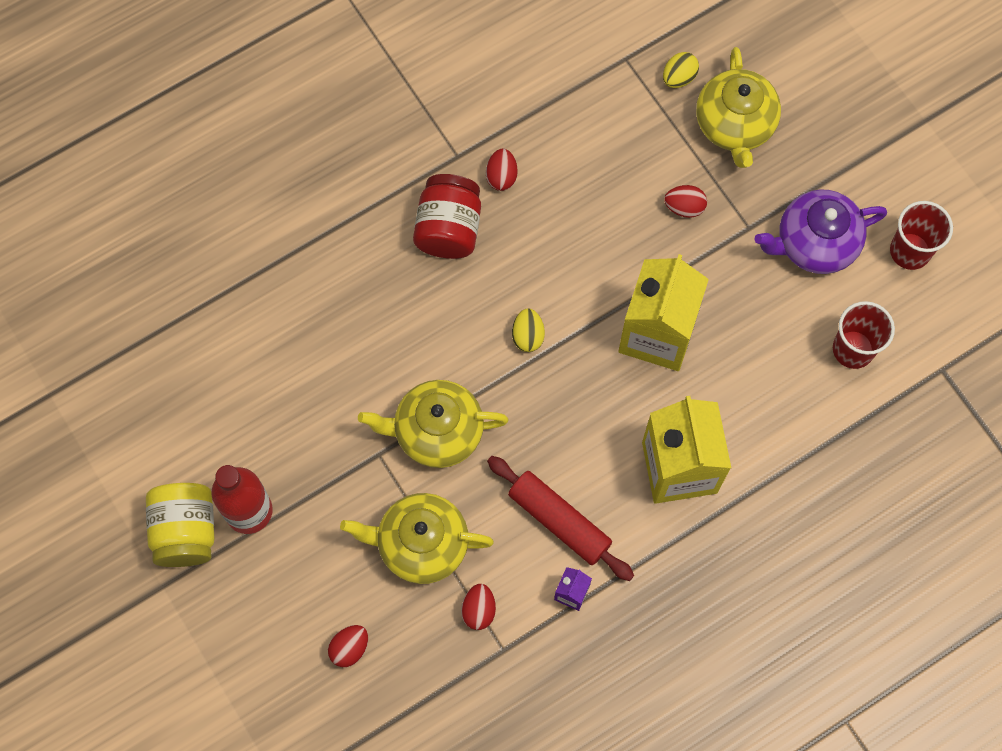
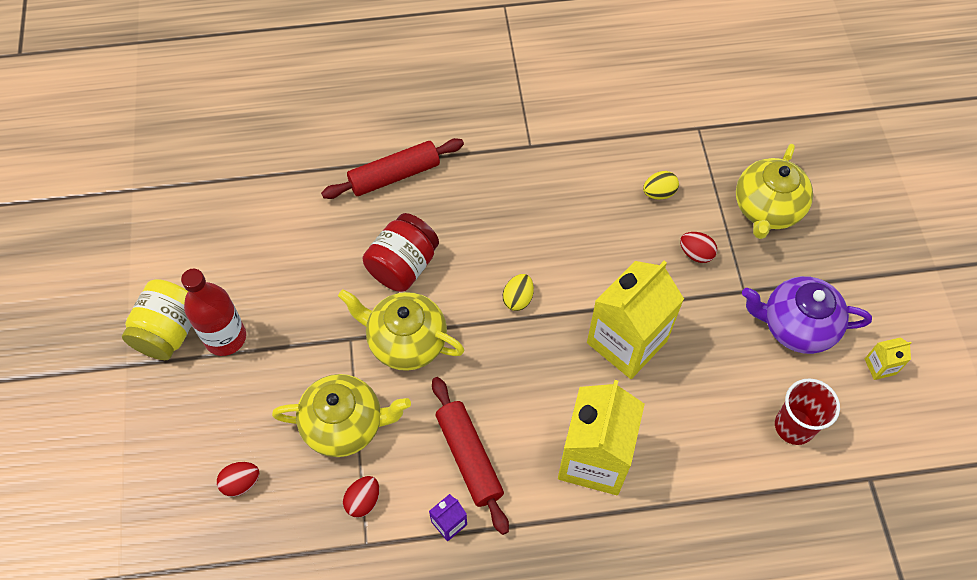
camera: 25 degrees right, 10 degrees down
yellow teapot [340,493,494,584] -> yellow teapot turned 150 degrees clockwise [272,374,411,457]
red jar [413,174,481,259] -> red jar moved to [362,213,439,292]
red egg [486,149,518,191] -> none
yellow egg [663,52,699,88] -> yellow egg moved to [643,171,679,200]
red cup [890,201,953,270] -> yellow carton [865,337,911,380]
none -> red rolling pin [321,138,464,199]

